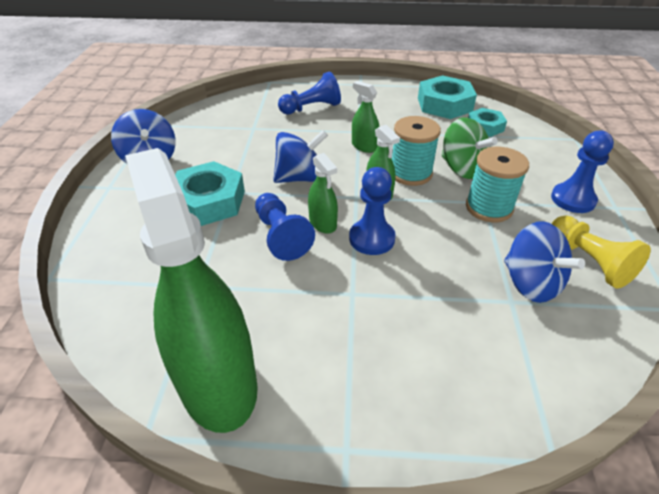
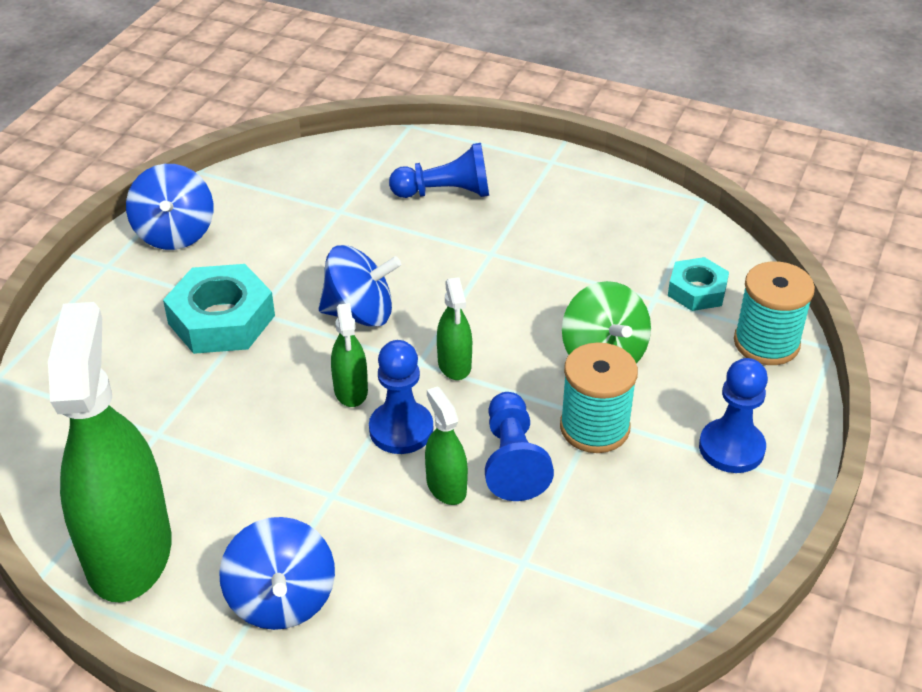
camera: 20 degrees right, 0 degrees up
blue pawn [255,193,315,261] -> blue pawn moved to [485,392,554,501]
green spray bottle [352,81,380,153] -> green spray bottle moved to [425,386,468,505]
turquoise spool [392,116,441,186] -> turquoise spool moved to [734,261,815,365]
turquoise nut [418,75,477,119] -> none
blue spinning top [504,221,585,303] -> blue spinning top moved to [219,517,335,630]
yellow pawn [552,215,651,289] -> none

